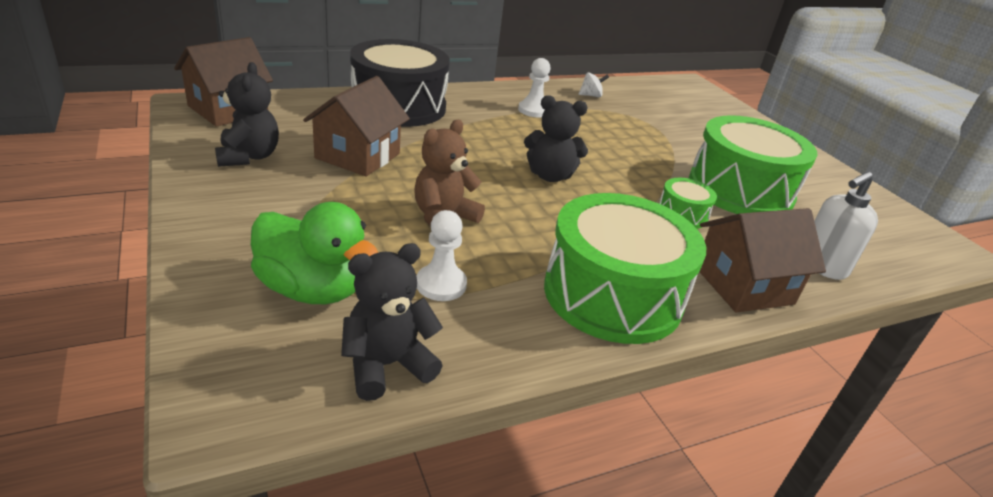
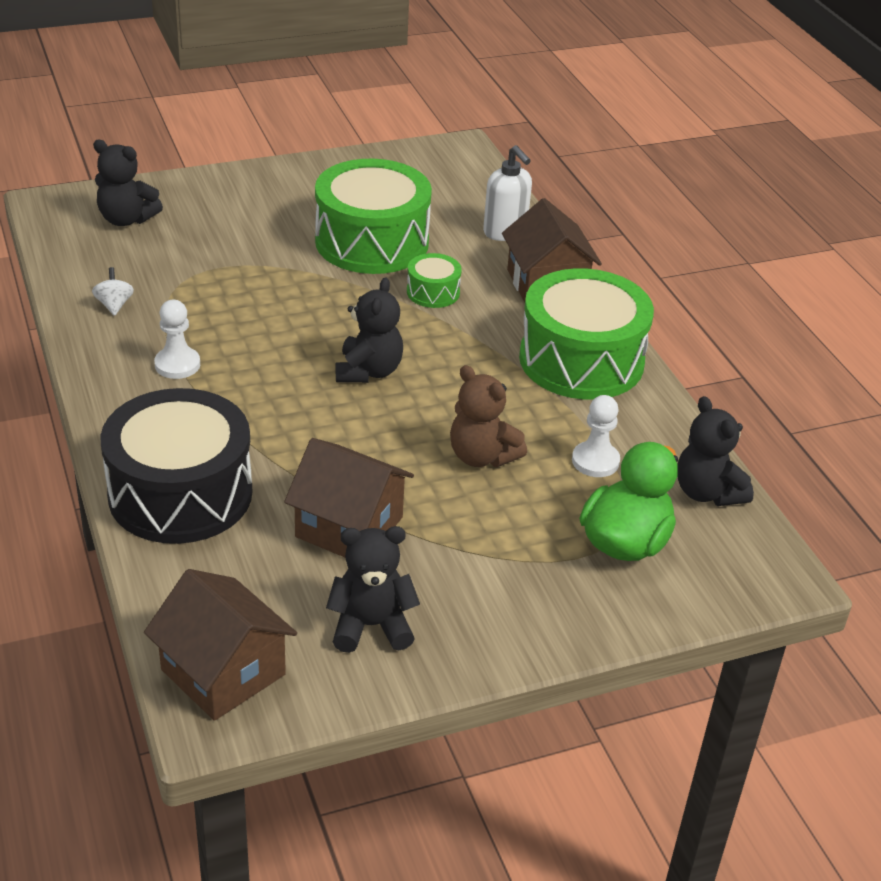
camera: 85 degrees left, 5 degrees up
none -> black teddy bear [93,140,163,226]

